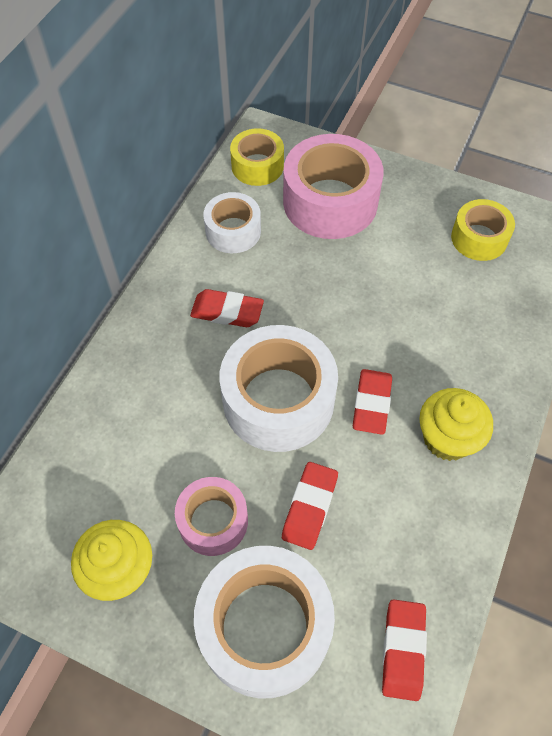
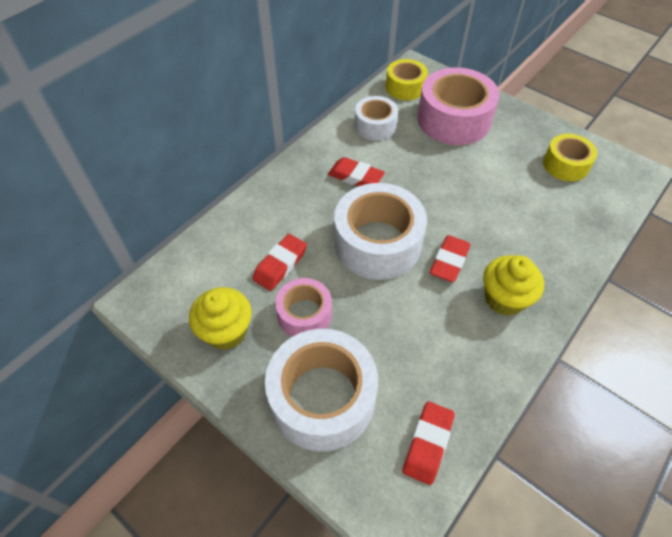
camera: 15 degrees right, 5 degrees down
red eraser [282,462,338,550] -> red eraser moved to [252,234,307,291]

